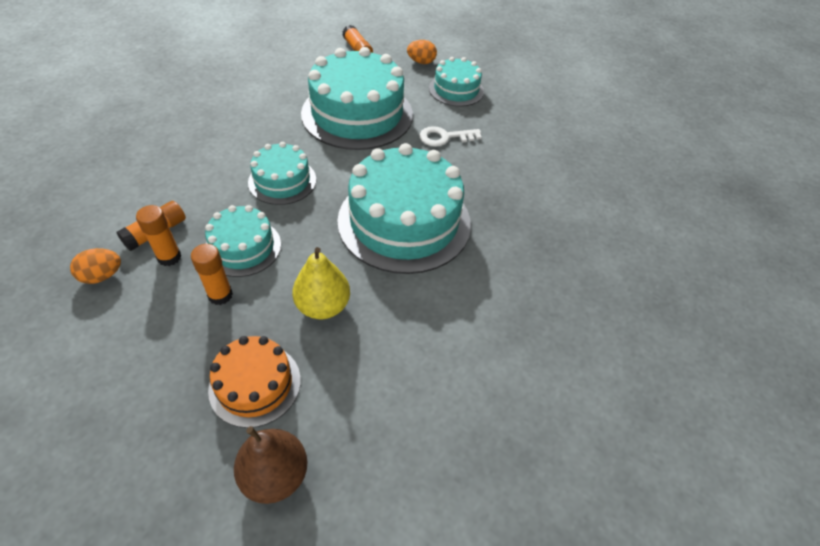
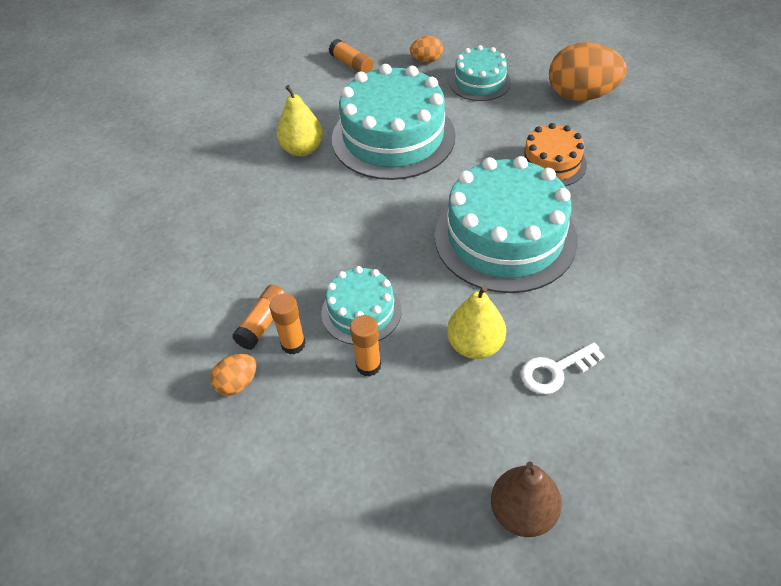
camera: 10 degrees left, 0 degrees up
orange cake [208,336,301,428] -> orange cake moved to [518,123,587,186]
turquoise cake [248,142,316,205] -> none
white key [419,126,482,147] -> white key moved to [521,342,605,394]
none -> yellow pear [277,85,323,156]
none -> orange egg [549,42,627,101]

